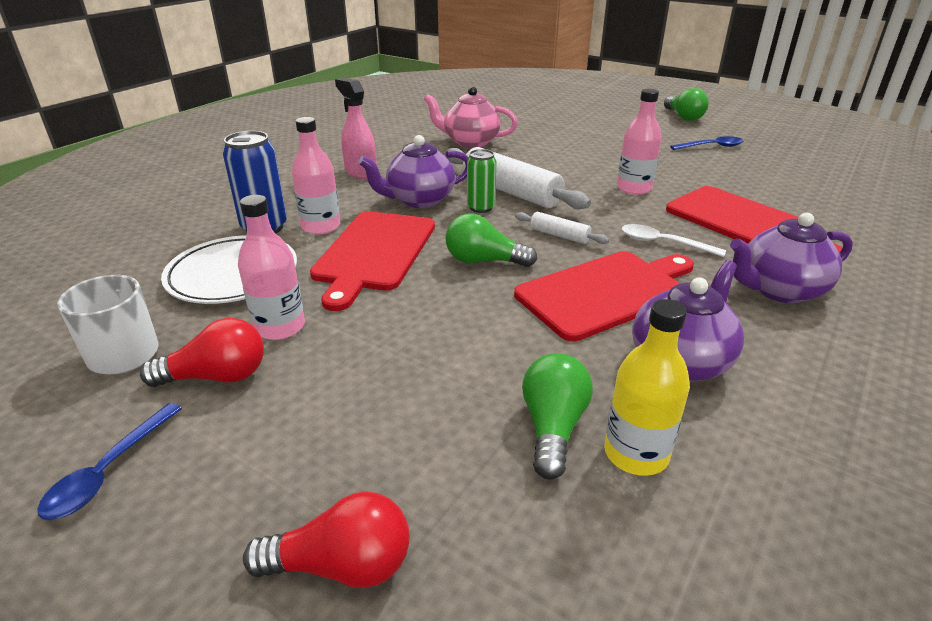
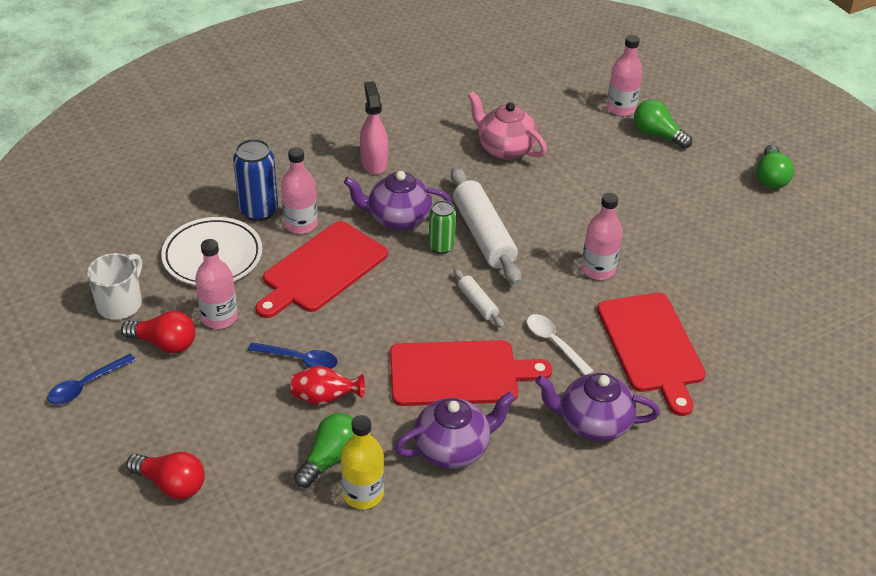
camera: 25 degrees right, 10 degrees up
green light bulb [445,214,537,267] -> green light bulb moved to [634,100,692,149]
blue spoon [670,136,744,150] -> blue spoon moved to [248,342,338,369]
none -> red vase [291,366,365,405]
none -> pink bottle [607,35,643,116]

